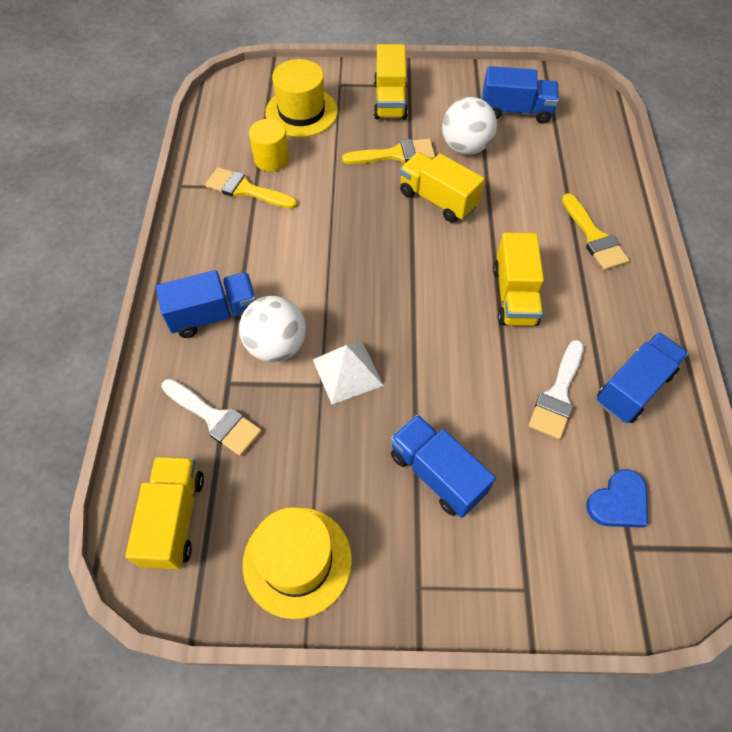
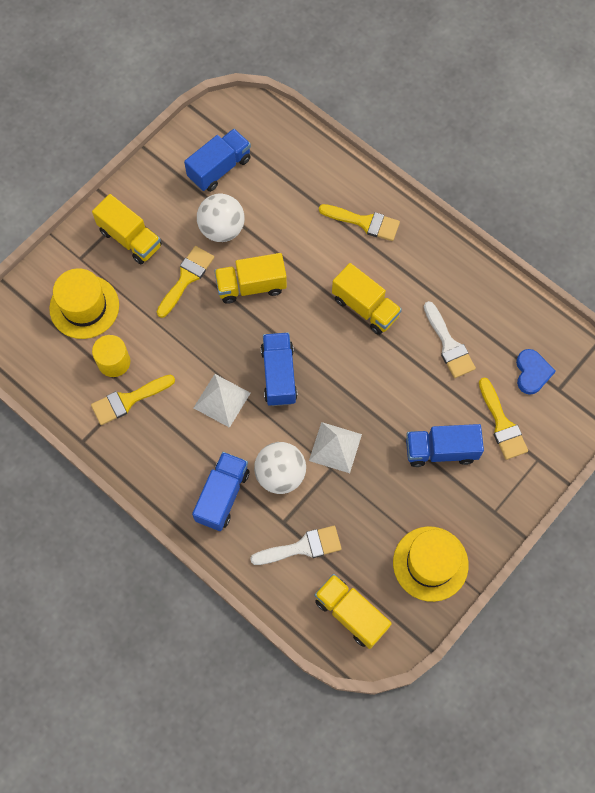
camera: 50 degrees left, 10 degrees up
blue truck [597,332,689,423] -> blue truck moved to [261,332,298,406]
none -> white pyramid [194,374,250,428]
none -> yellow brush [479,377,528,460]

